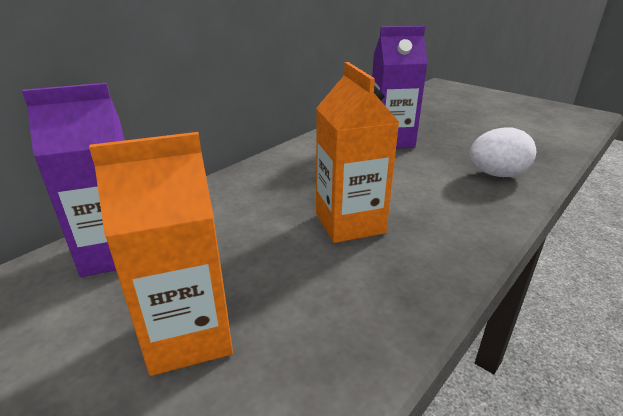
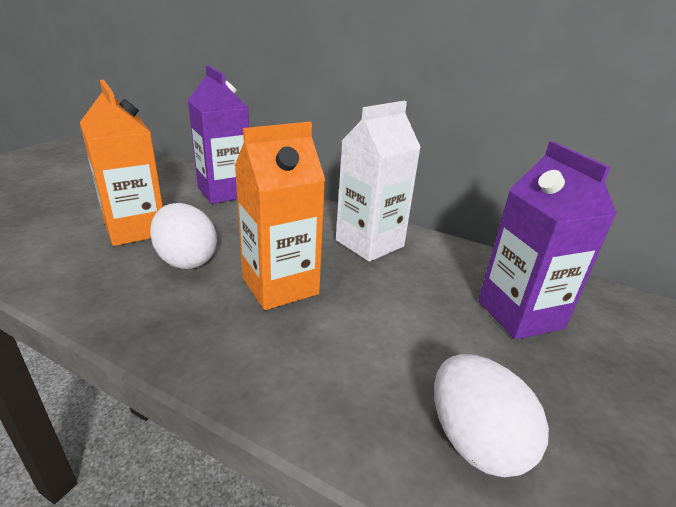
camera: 75 degrees right, 0 degrees up
none -> white egg [150,203,217,269]
none -> white carton [336,101,421,262]

